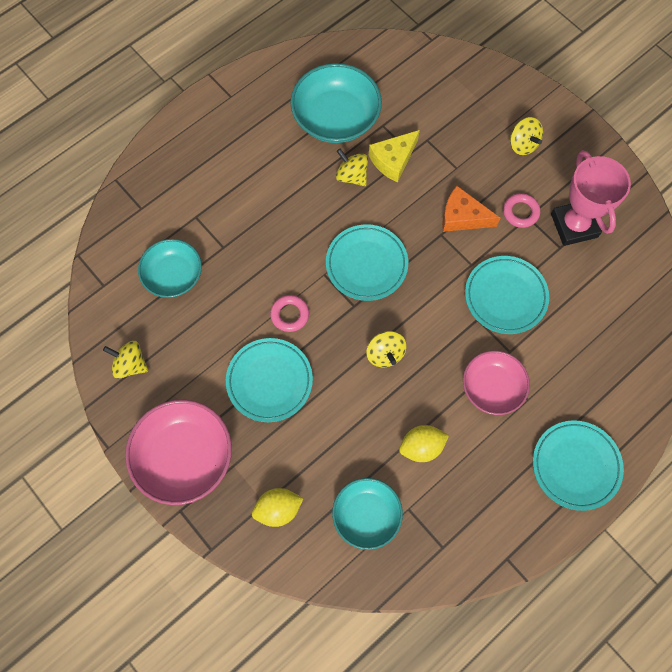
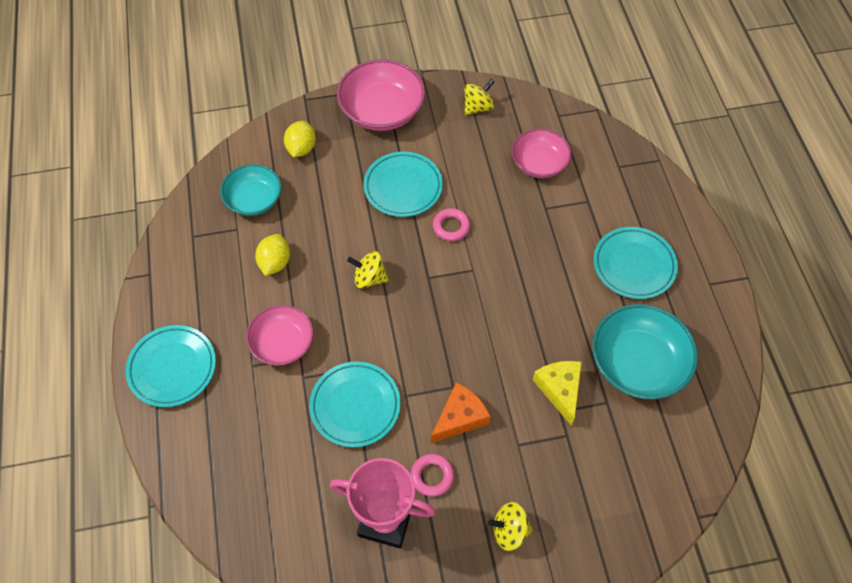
camera: 120 degrees right, 10 degrees down
turquoise bowl [138,239,202,298] -> pink bowl [512,129,571,178]
turquoise plate [326,224,408,301] -> turquoise plate moved to [594,227,678,299]
yellow spinning top [336,149,368,186] -> none

